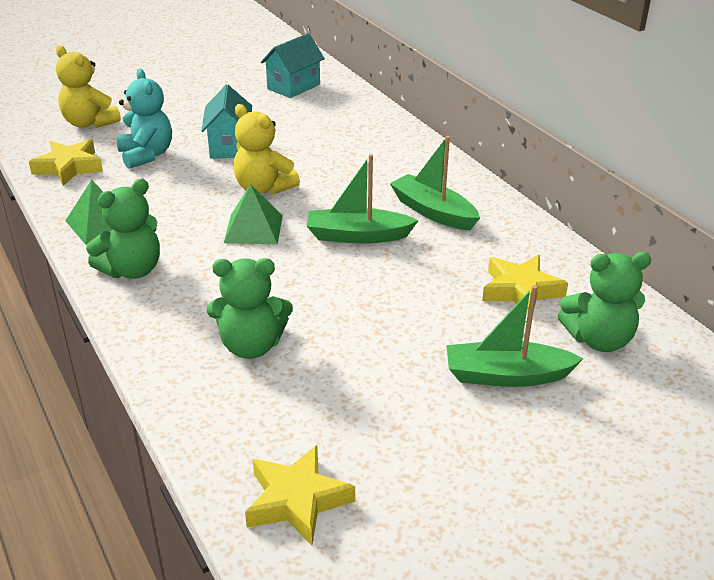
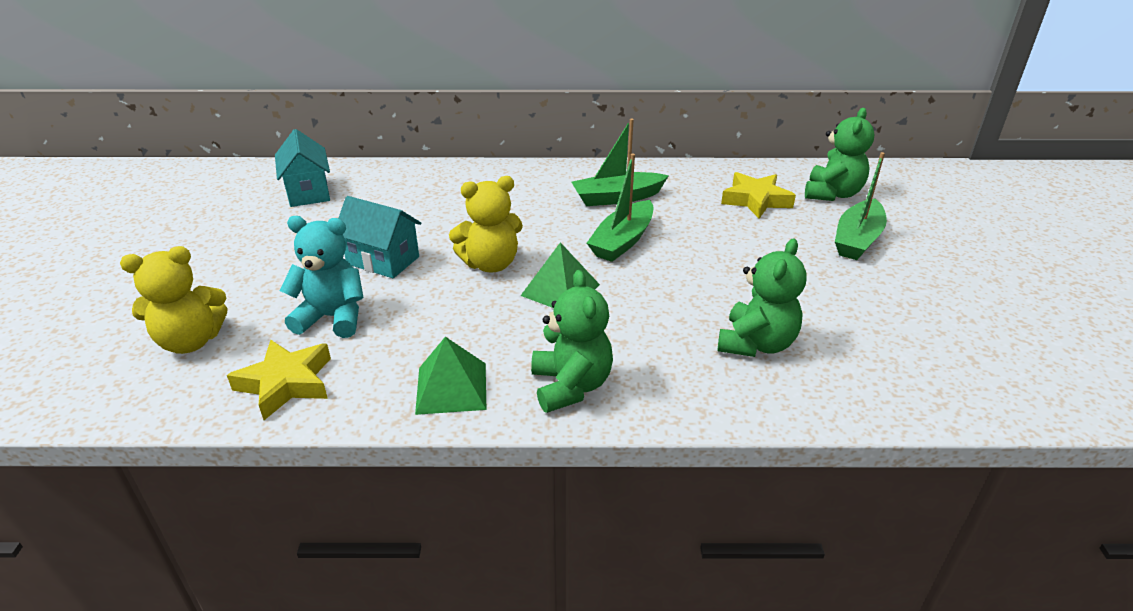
camera: 60 degrees left, 0 degrees up
yellow star [245,445,355,546] -> none

